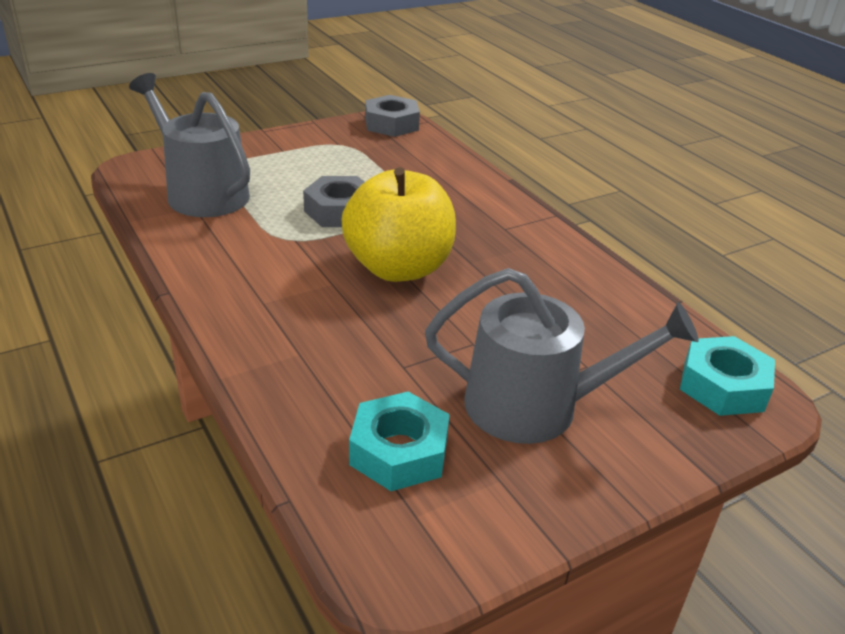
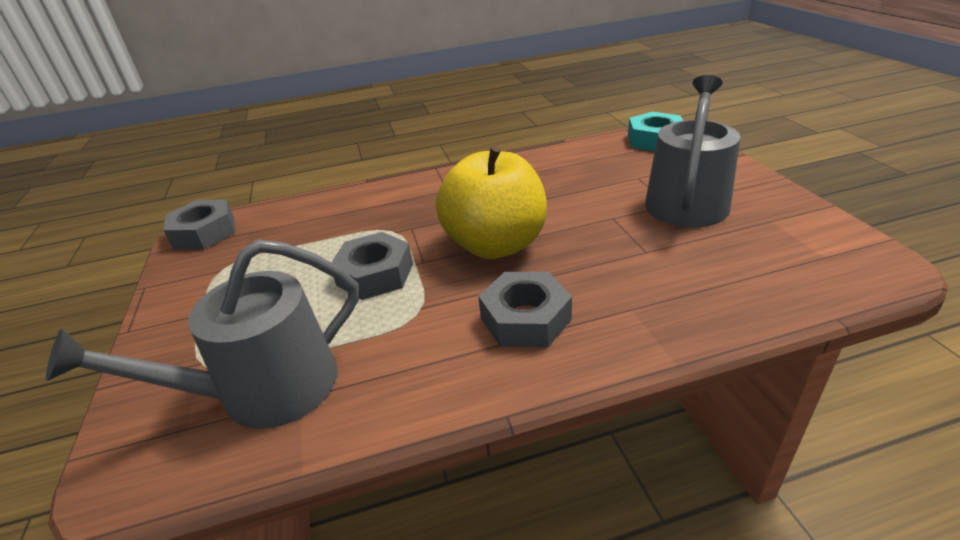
camera: 70 degrees left, 0 degrees up
turquoise nut [349,392,450,491] -> none
none -> grey nut [478,272,572,348]

